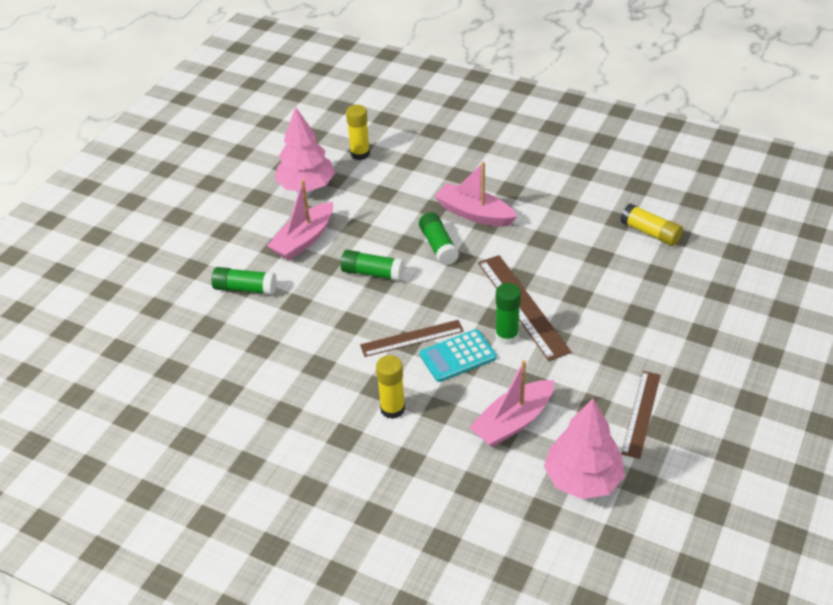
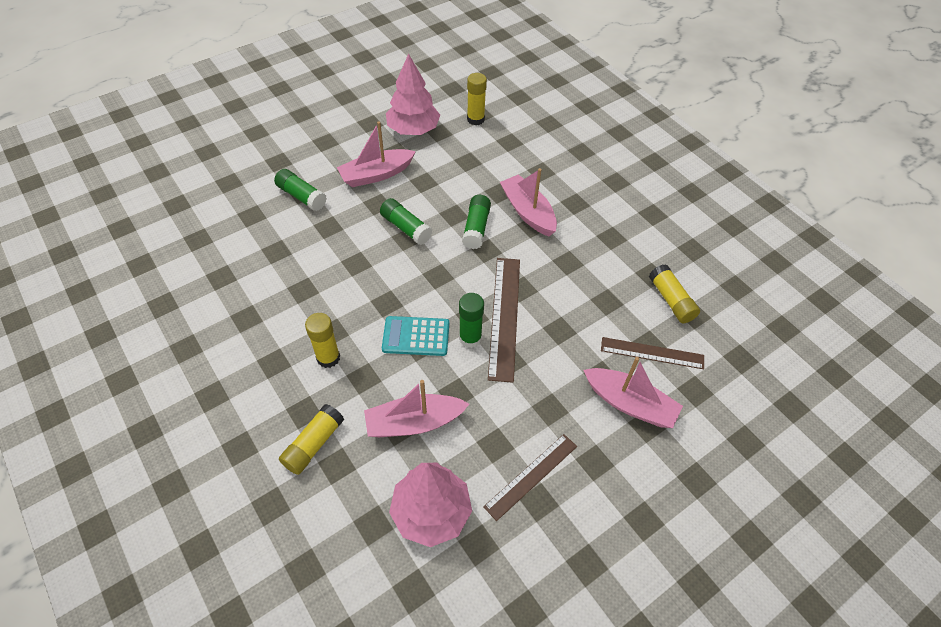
camera: 25 degrees right, 10 degrees up
brown ruler [360,320,464,357] -> brown ruler moved to [601,337,704,369]
none -> yellow glue stick [279,404,344,475]
none -> pink boat [584,357,683,428]

